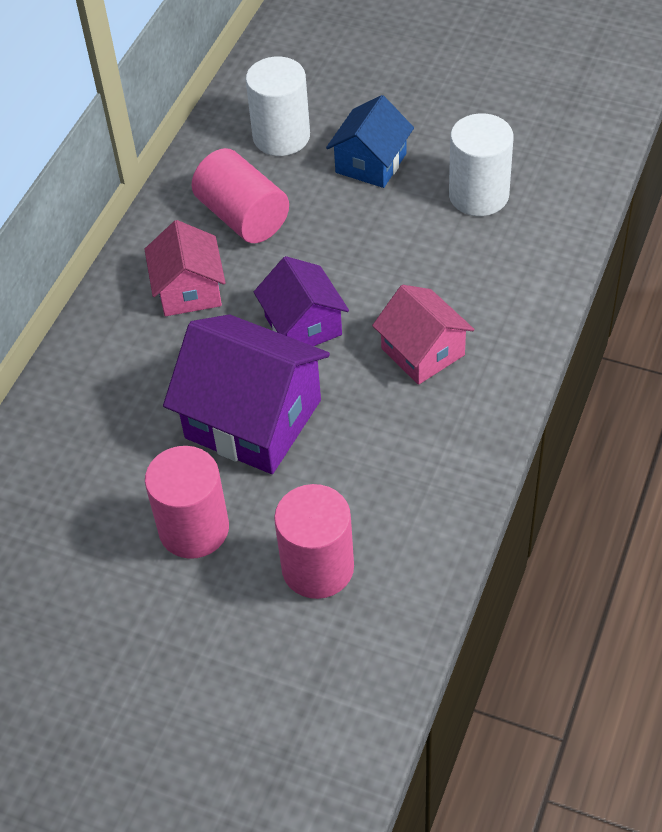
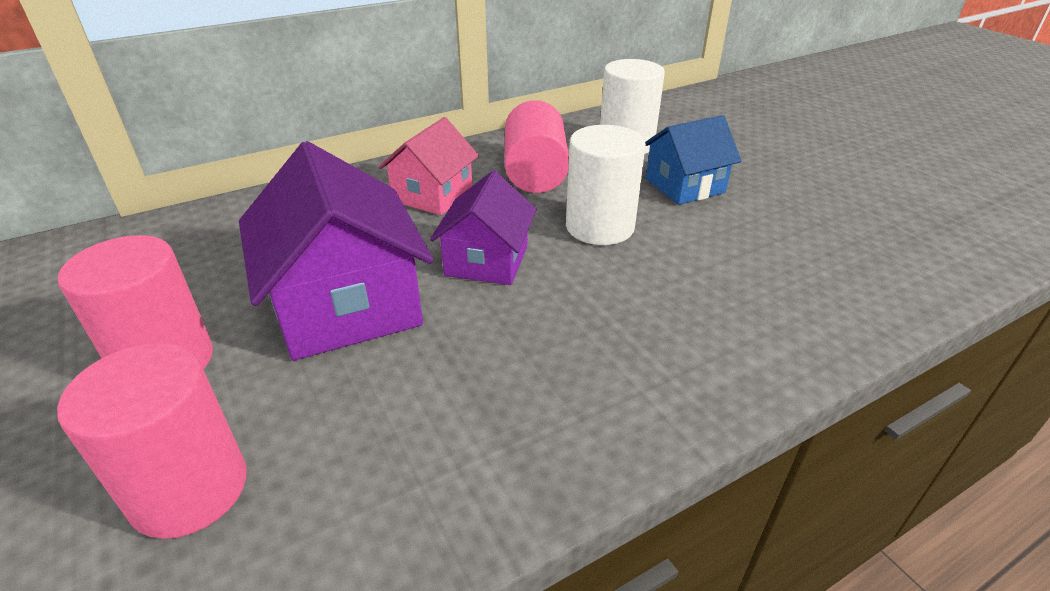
camera: 35 degrees right, 15 degrees down
pink house [372,285,474,385] -> none
white cylinder [449,113,514,216] -> white cylinder moved to [566,125,646,245]

